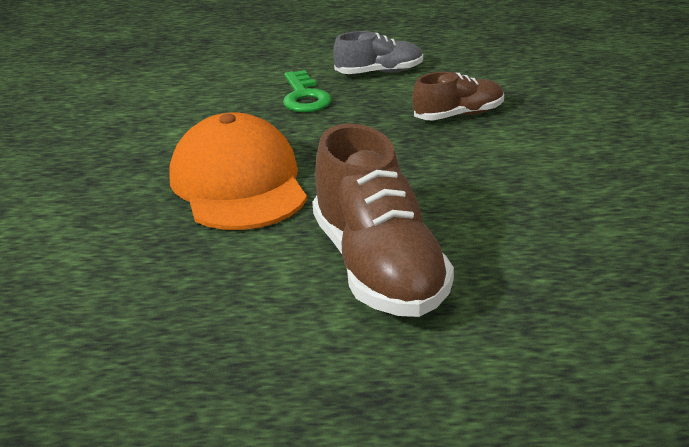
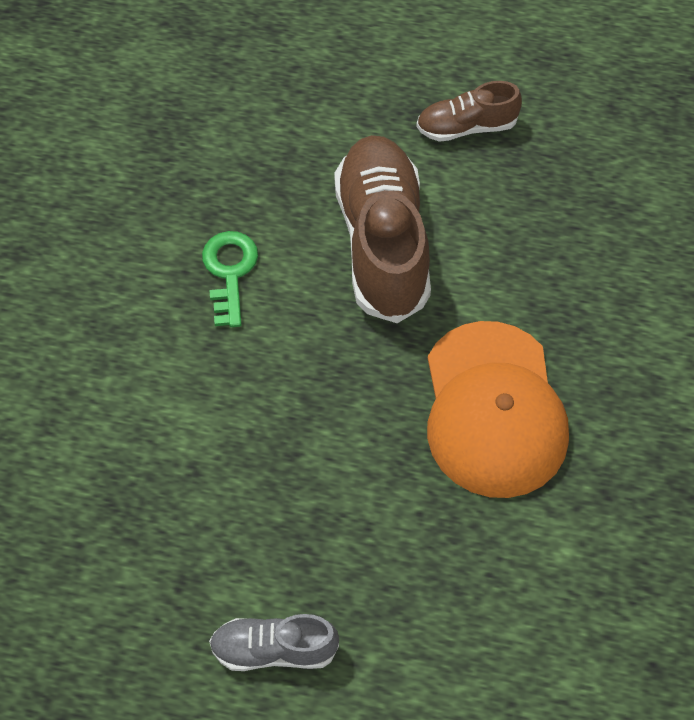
camera: 170 degrees left, 30 degrees up
green key [283,70,331,112] -> green key moved to [202,231,258,327]
brown shoe [412,72,504,120] -> brown shoe moved to [416,81,522,142]

